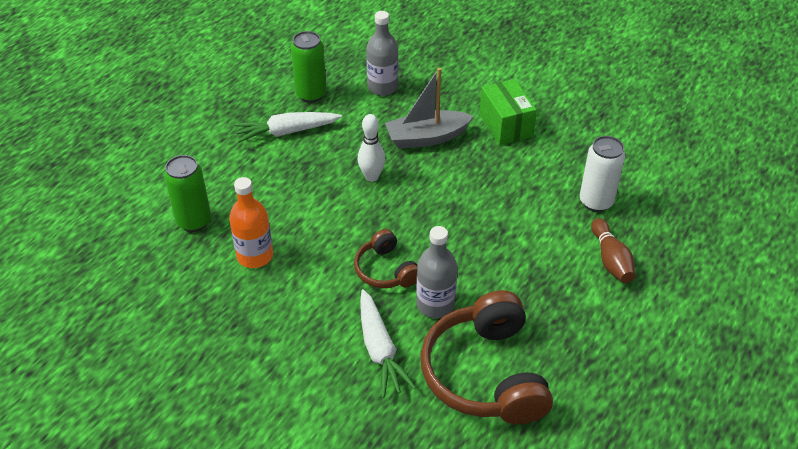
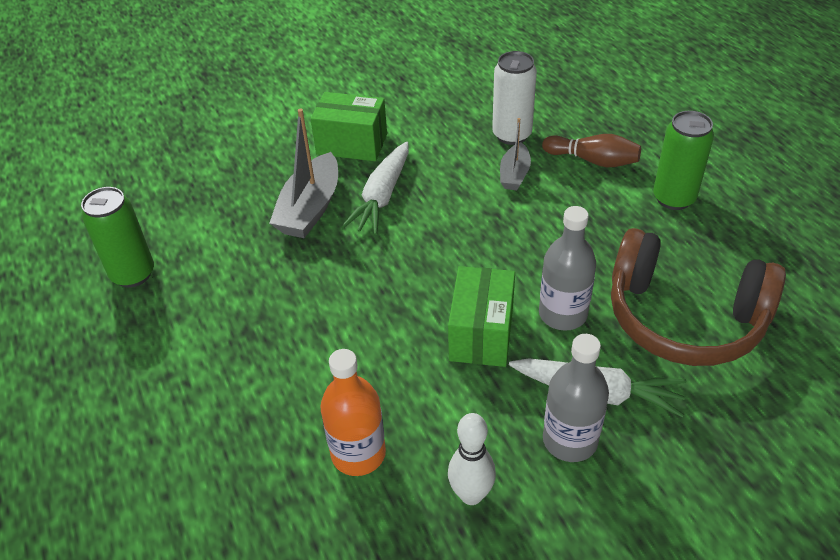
camera: 55 degrees left, 0 degrees up
green can [164,155,211,232] -> green can moved to [653,111,714,210]
white carrot [234,112,342,143] -> white carrot moved to [342,142,409,235]
brown headphones [354,229,417,288] -> green box [448,266,515,367]
white bowling pin [358,114,385,182] -> white bowling pin moved to [448,413,496,505]
grey bottle [366,11,399,96] -> grey bottle moved to [543,334,609,462]
none -> grey boat [500,118,531,190]

